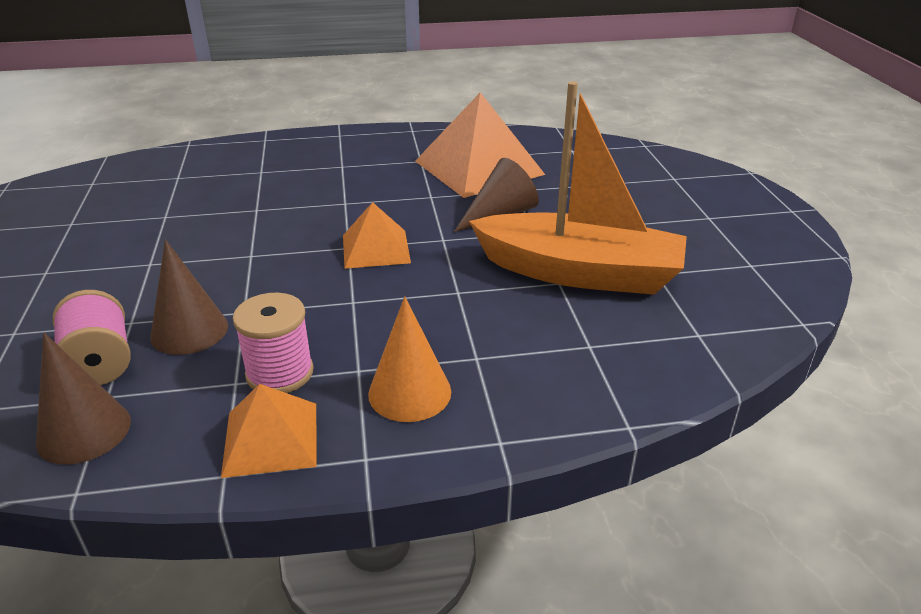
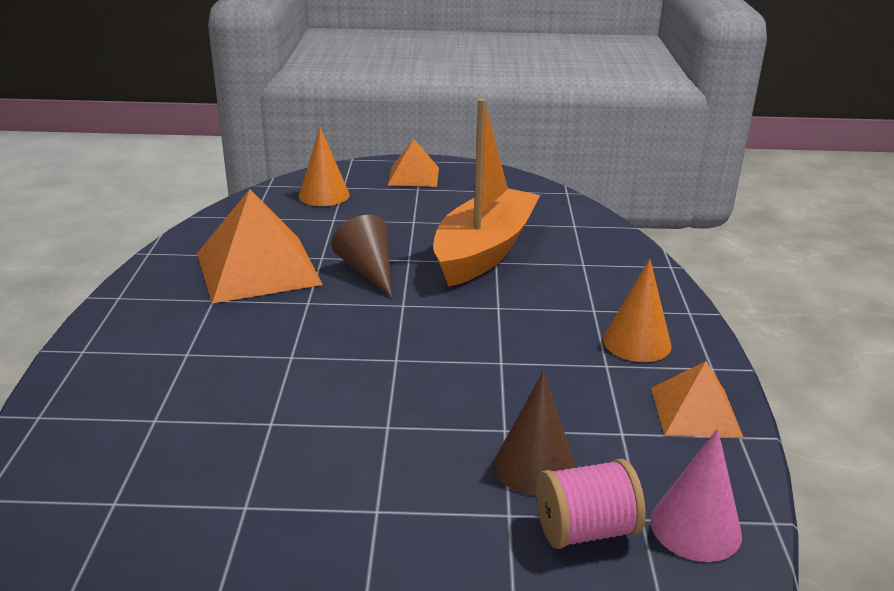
camera: 80 degrees left, 5 degrees down
brown cone [36,333,131,465] -> pink cone [650,428,742,562]
pink spool [233,292,314,393] -> none
orange pyramid [343,202,411,269] -> orange pyramid moved to [388,139,439,187]
none -> orange cone [299,127,350,206]

